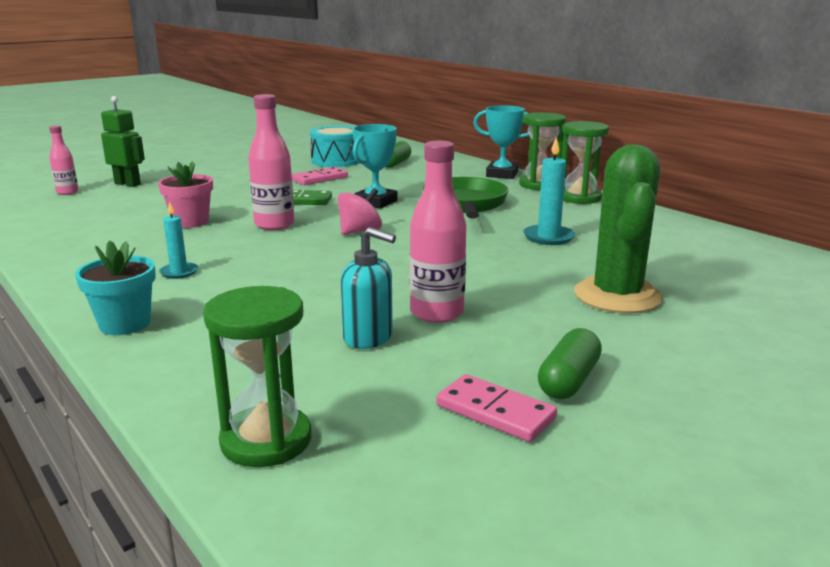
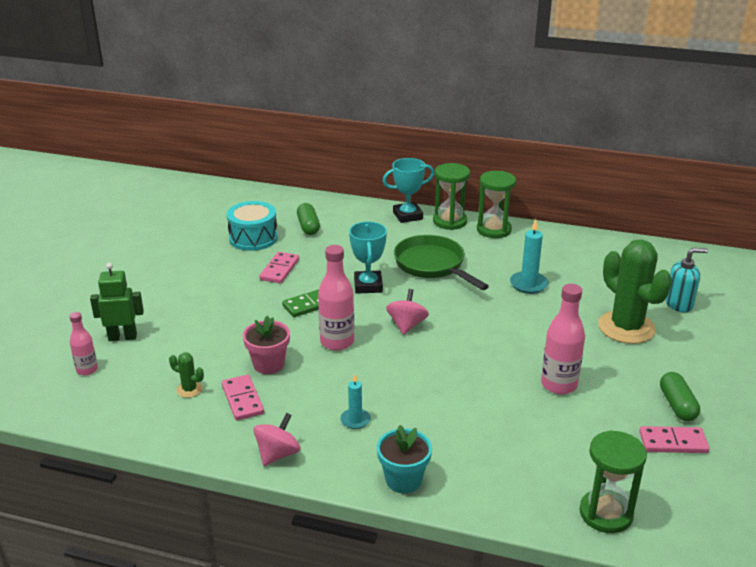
camera: 35 degrees left, 10 degrees up
turquoise soap dispenser [341,227,396,349] -> turquoise soap dispenser moved to [665,248,708,312]
none -> green cactus [169,352,204,398]
none -> pink domino [222,375,264,421]
none -> pink spinning top [253,413,301,466]

